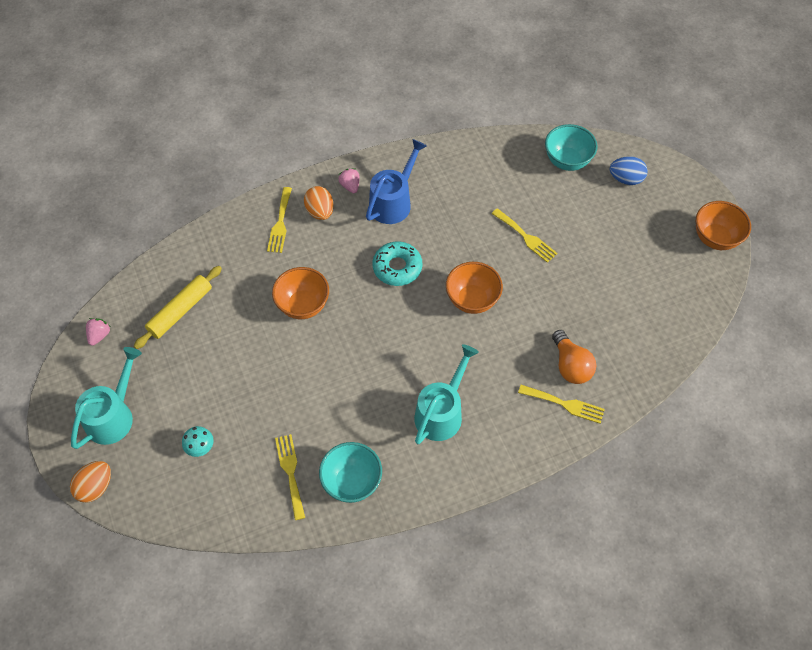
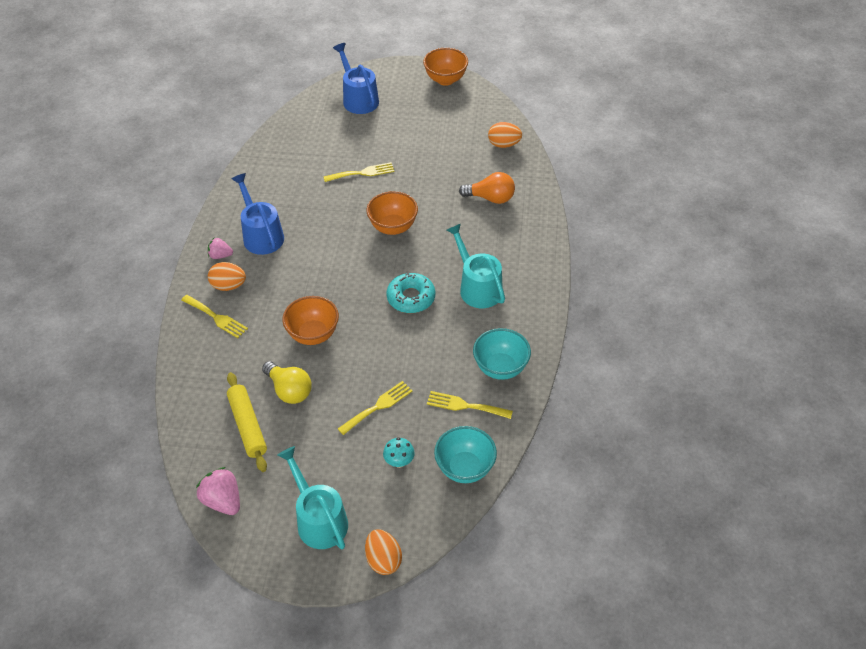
camera: 60 degrees left, 10 degrees down
pink strawberry [86,318,111,346] -> pink strawberry [196,467,240,515], size x1.61
turquoise donut [373,241,422,286] -> turquoise donut moved to [386,273,435,313]
yellow fork [518,385,605,424] -> yellow fork moved to [338,381,413,435]
turquoise bowl [545,124,598,171] -> turquoise bowl moved to [434,426,497,483]
blue egg [610,156,648,185] -> blue watering can [333,43,379,114]
none -> yellow light bulb [262,361,312,404]
none -> orange egg [488,122,522,148]

